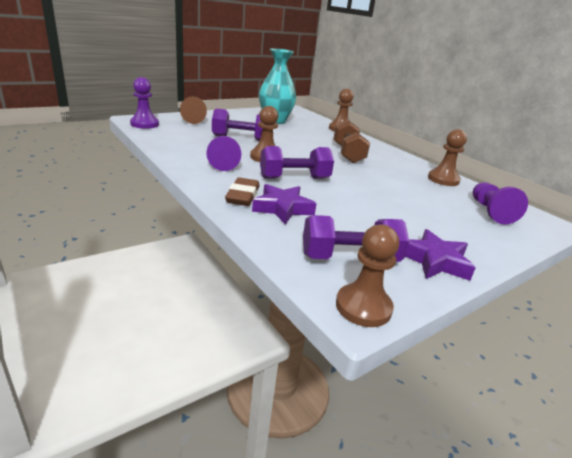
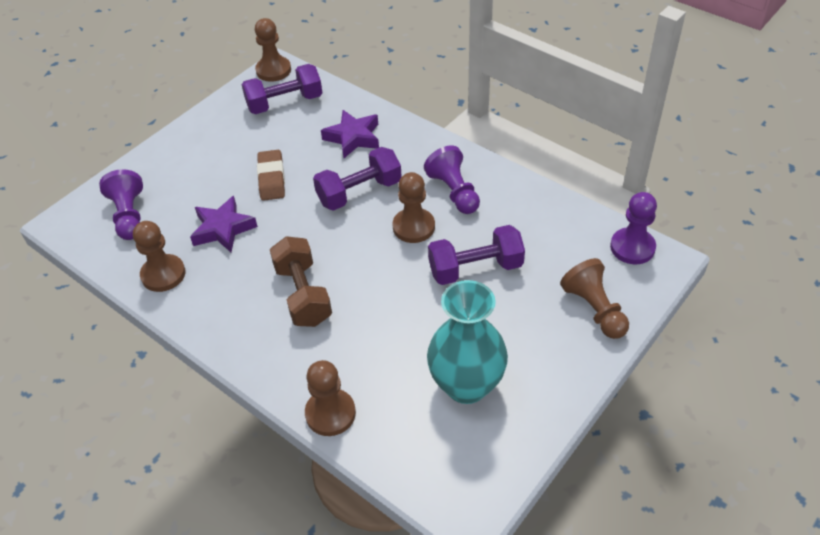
camera: 170 degrees right, 20 degrees up
brown eraser [225,177,259,206] -> brown eraser moved to [257,150,285,201]
purple star [405,229,475,281] -> purple star moved to [190,196,258,252]

